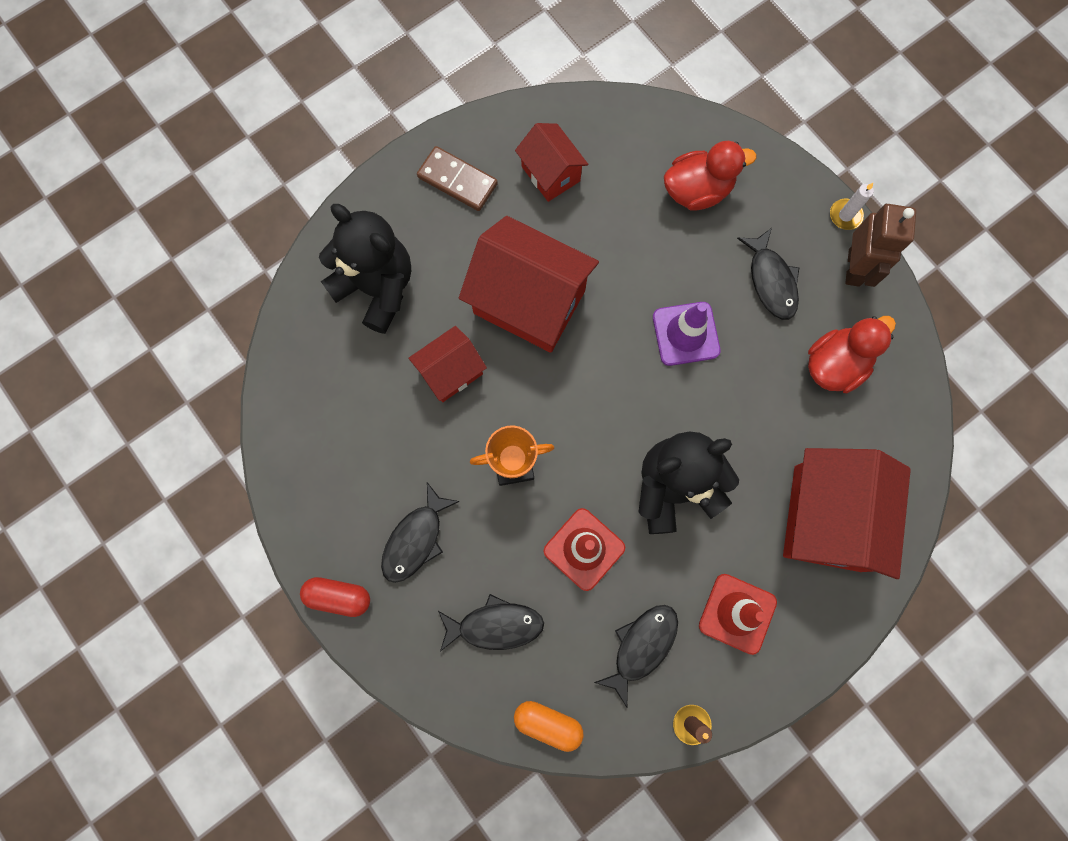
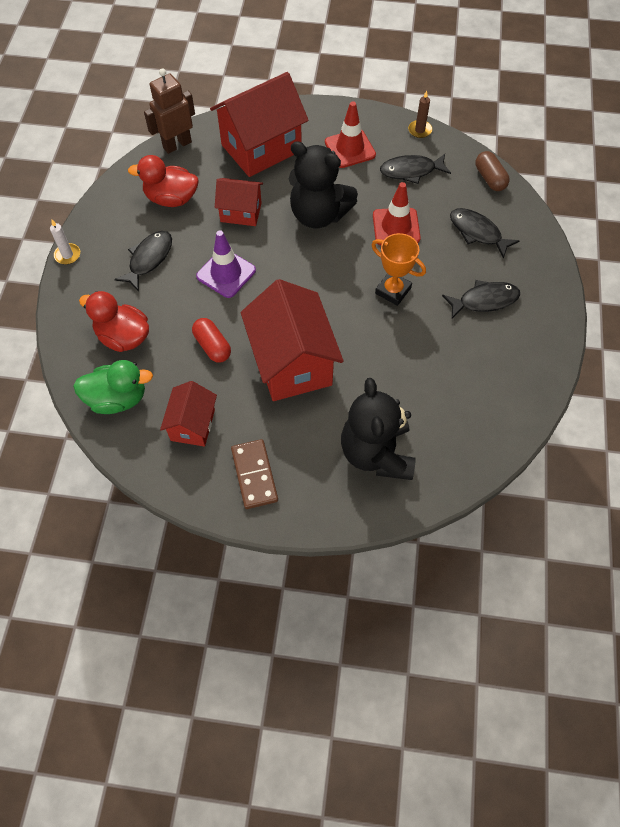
camera: 135 degrees left, 15 degrees down
red capsule [300,577,370,617] -> red capsule moved to [192,318,231,363]
red house [409,326,487,402] -> red house moved to [215,178,263,226]
orange capsule [514,701,584,752] -> brown capsule [475,151,510,191]
brown robot [845,204,916,287] -> brown robot moved to [144,68,195,154]
none -> green duck [73,360,153,414]

